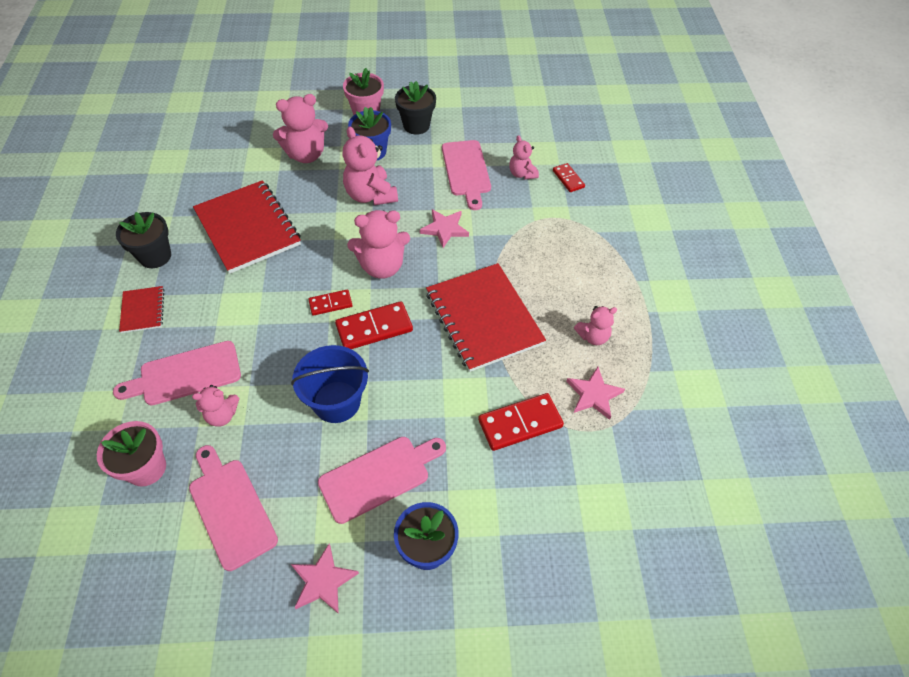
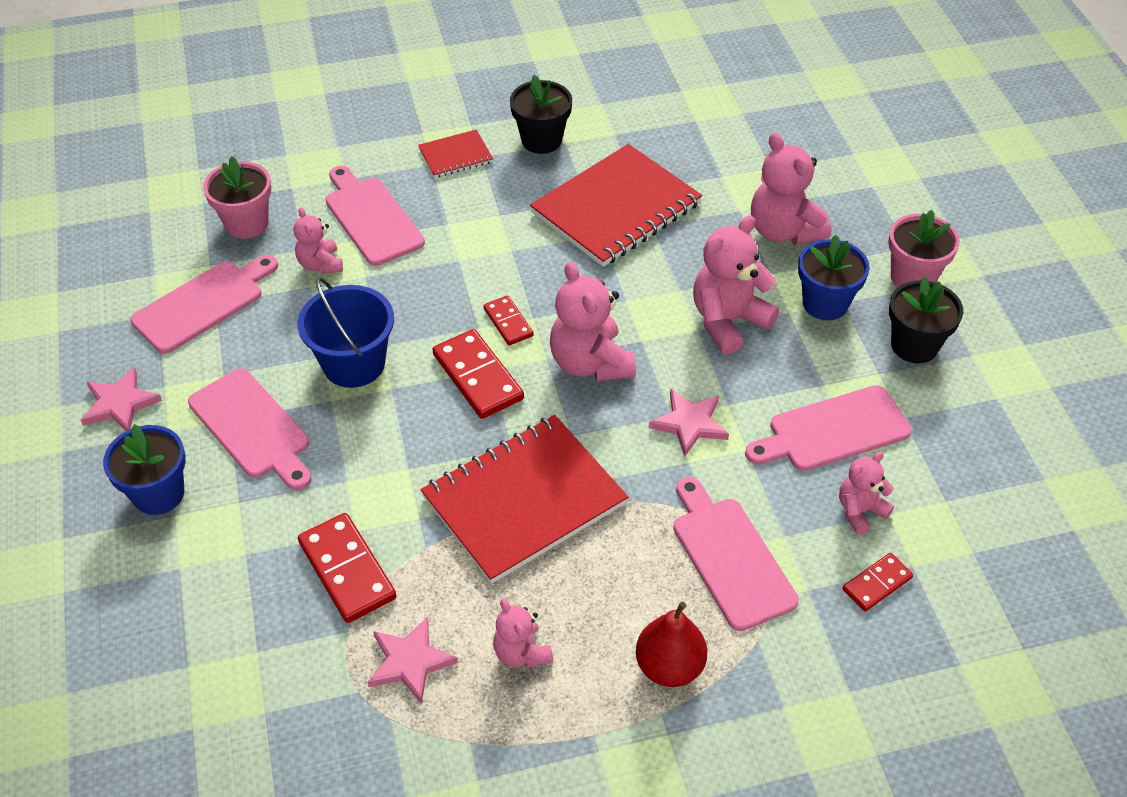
camera: 80 degrees right, 5 degrees down
none -> red pear [636,602,707,687]
none -> pink cutting board [673,477,799,631]

